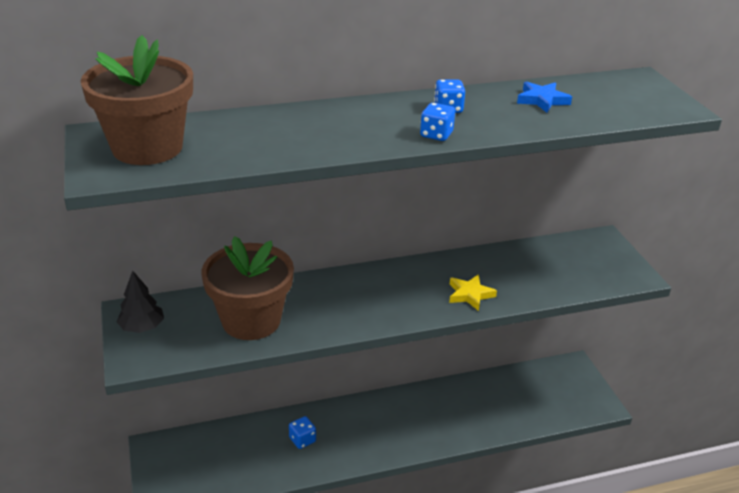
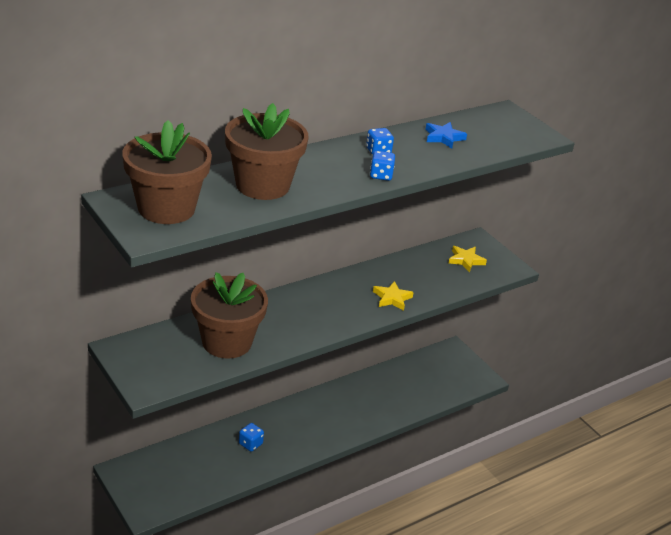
camera: 20 degrees left, 0 degrees up
black tree [117,271,164,333] -> none
none -> brown flower pot [225,103,308,200]
none -> yellow star [449,246,487,272]

